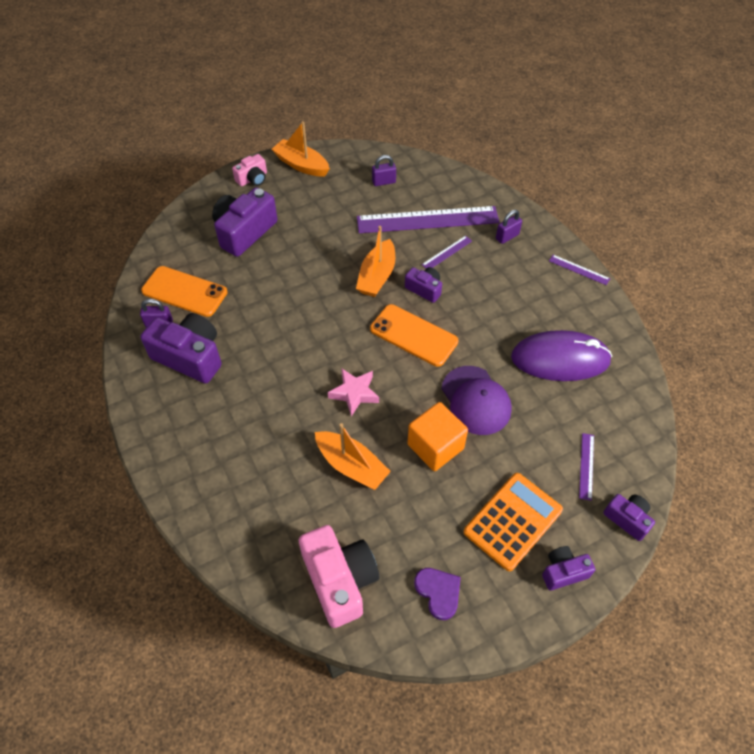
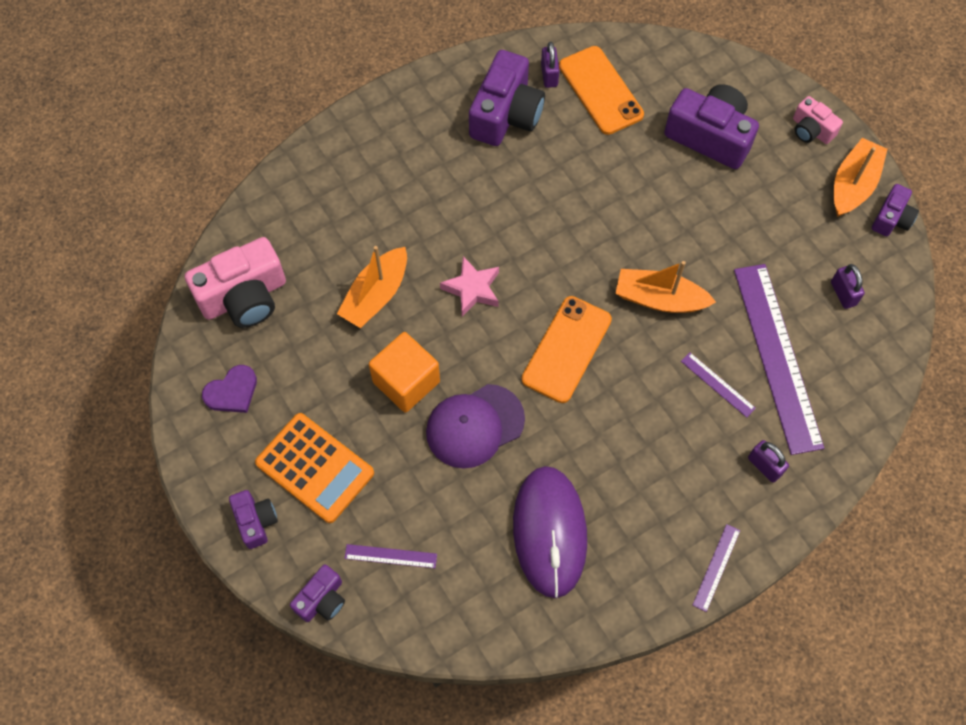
camera: 85 degrees right, 10 degrees up
orange phone [141,266,228,317] -> orange phone turned 45 degrees counterclockwise [559,46,644,135]
purple camera [405,267,442,303] -> purple camera moved to [872,184,919,236]

